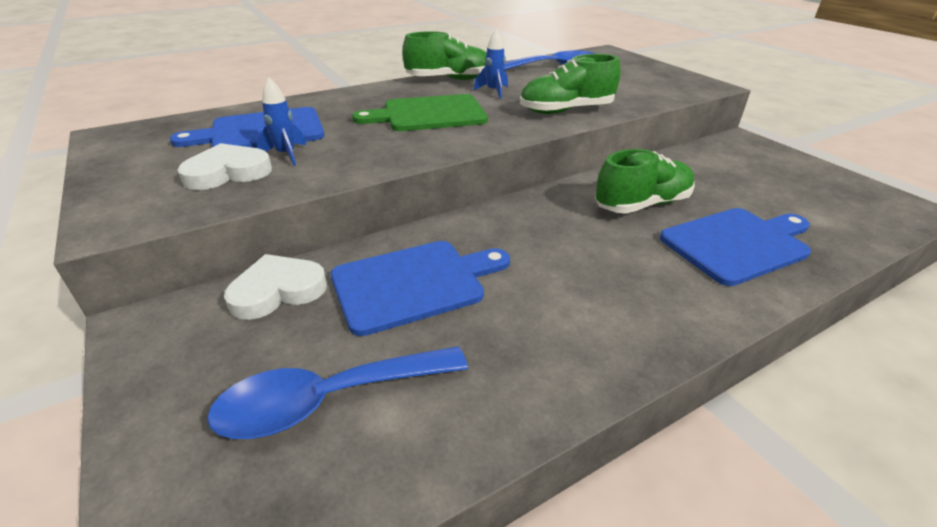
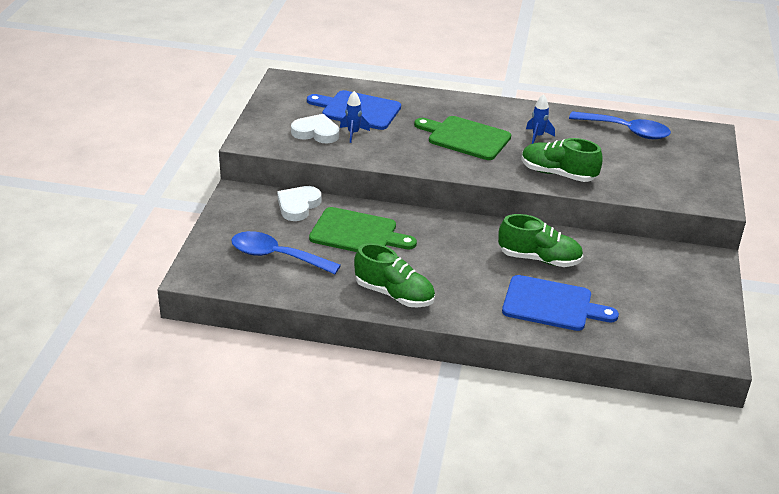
camera: 40 degrees right, 0 degrees up
white heart [224,254,327,320] -> white heart turned 75 degrees counterclockwise [277,186,321,221]
blue cutting board [330,241,510,336] -> green cutting board [309,207,417,252]
green shoe [402,31,487,80] -> green shoe moved to [354,243,435,307]

